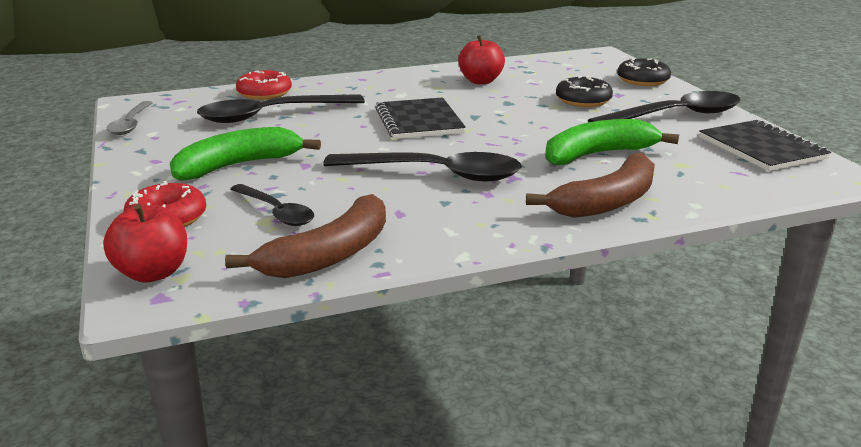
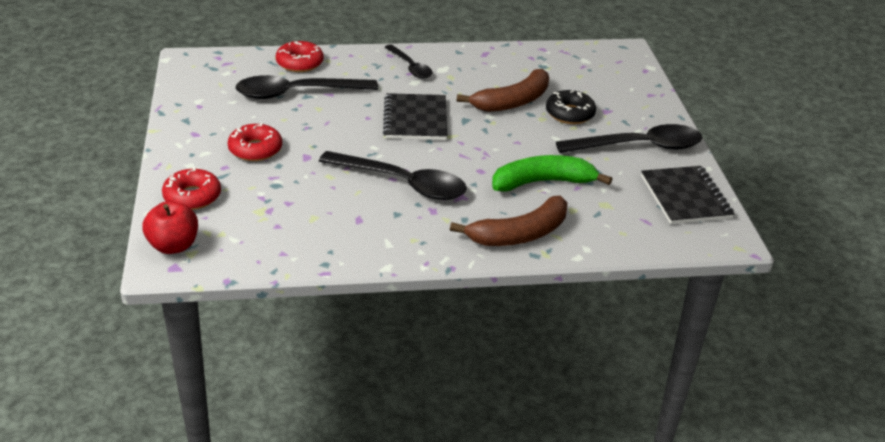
camera: 10 degrees right, 10 degrees up
grey spoon [107,101,152,135] -> none
green banana [170,127,321,181] -> red donut [228,122,282,161]
brown banana [225,194,386,278] -> brown banana moved to [457,69,549,112]
black spoon [230,184,314,226] -> black spoon moved to [385,45,433,78]
red apple [458,35,505,84] -> none
black donut [617,58,671,86] -> none

